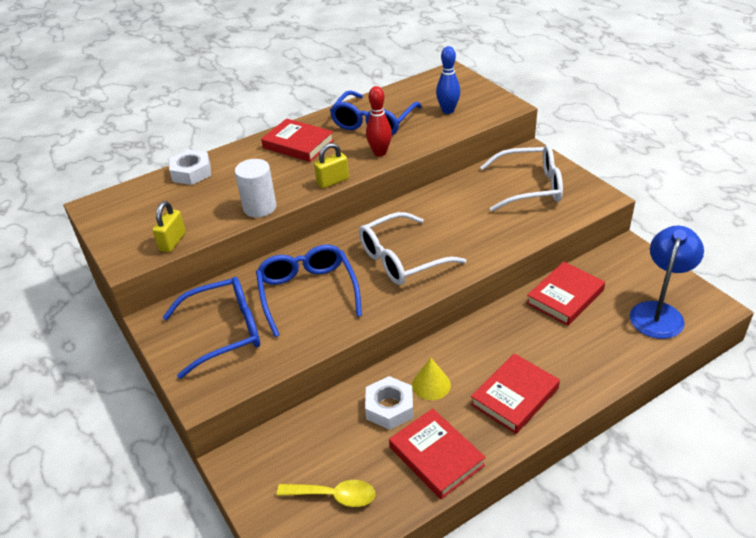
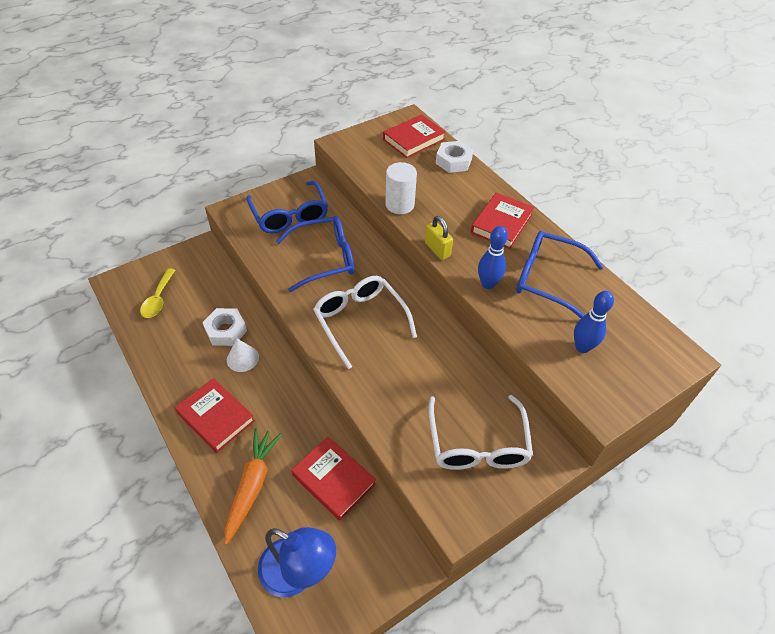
camera: 85 degrees right, 10 degrees up
yellow padlock [152,201,186,252] -> none
red bowling pin [366,86,392,157] -> blue bowling pin [478,226,508,289]
red book [389,408,486,499] -> red book moved to [383,114,446,158]
yellow cone [412,358,451,400] -> white cone [227,339,259,372]
none -> orange carrot [225,428,282,545]

